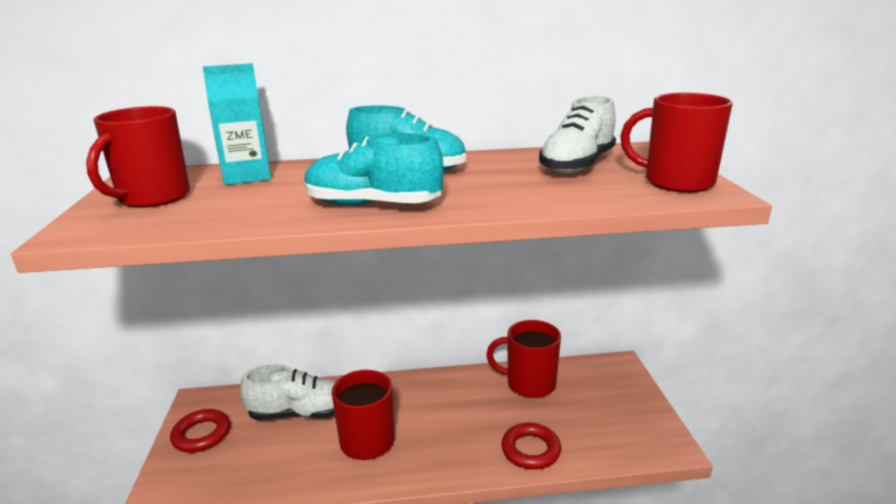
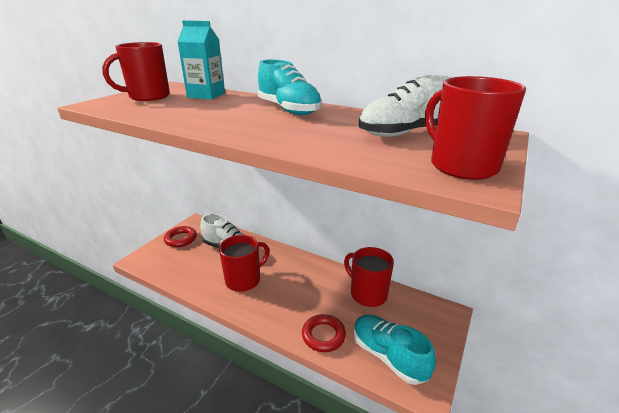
camera: 35 degrees right, 5 degrees up
turquoise shoe [304,133,444,206] -> turquoise shoe moved to [354,315,436,385]

